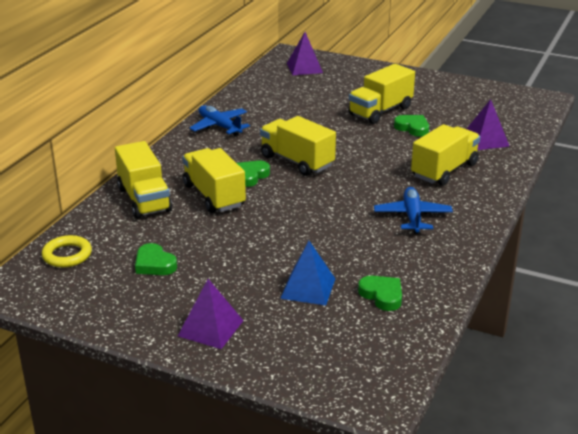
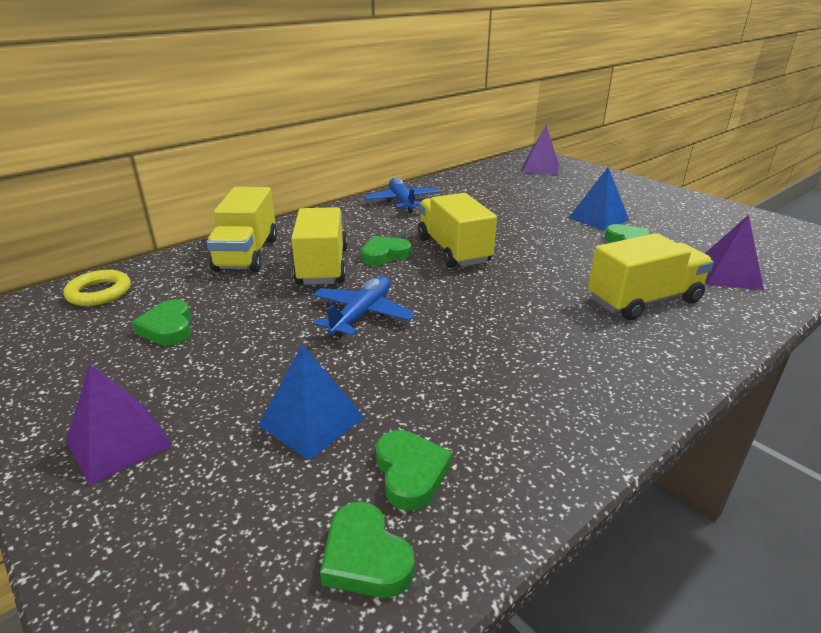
camera: 25 degrees right, 0 degrees up
yellow truck [349,64,415,124] -> blue pyramid [568,167,629,231]
blue plane [374,187,453,234] -> blue plane moved to [313,276,415,337]
none -> green heart [320,502,414,598]

